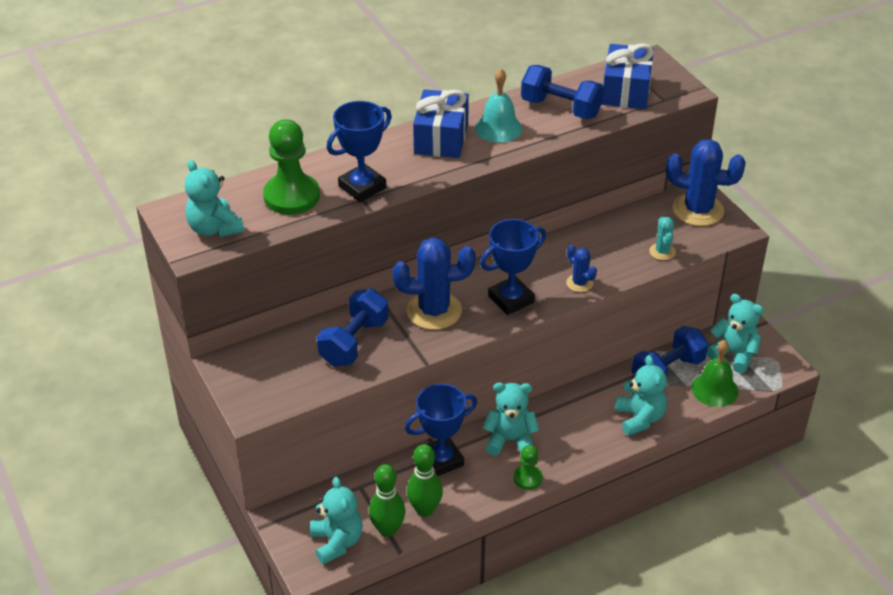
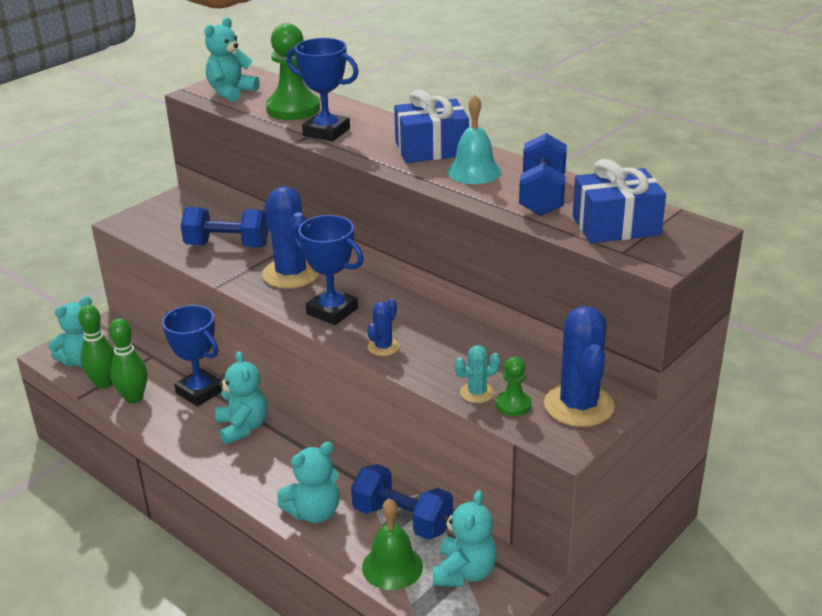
camera: 70 degrees right, 10 degrees down
green pawn [514,445,542,490] -> green pawn moved to [496,357,532,416]

